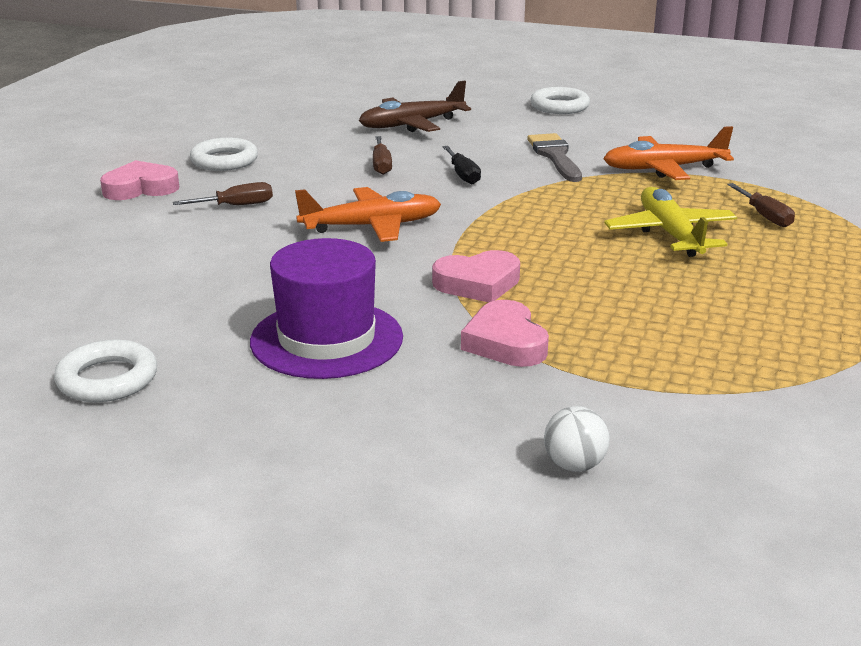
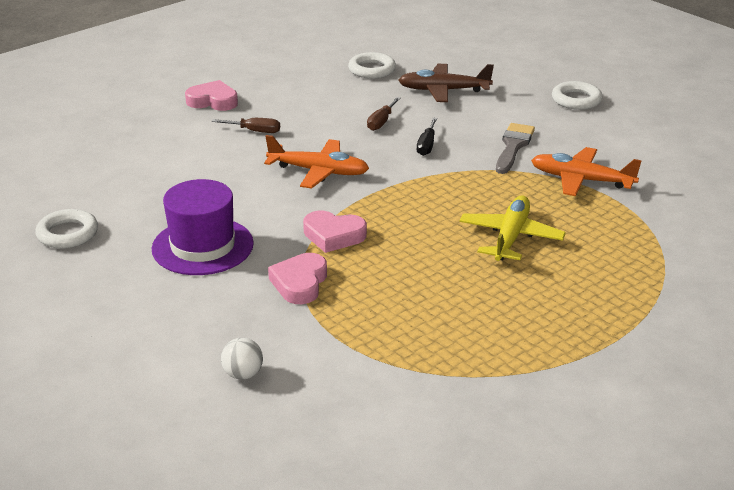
camera: 30 degrees right, 5 degrees up
white ring [190,138,258,171] -> white ring moved to [348,52,396,79]
brown screwdriver [727,183,795,227] -> none

